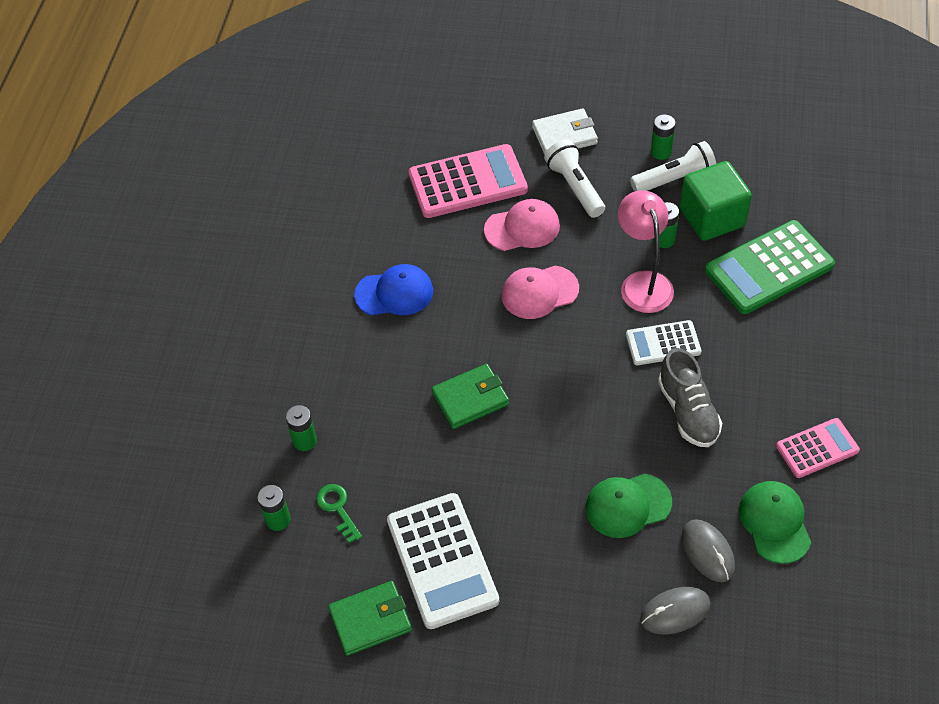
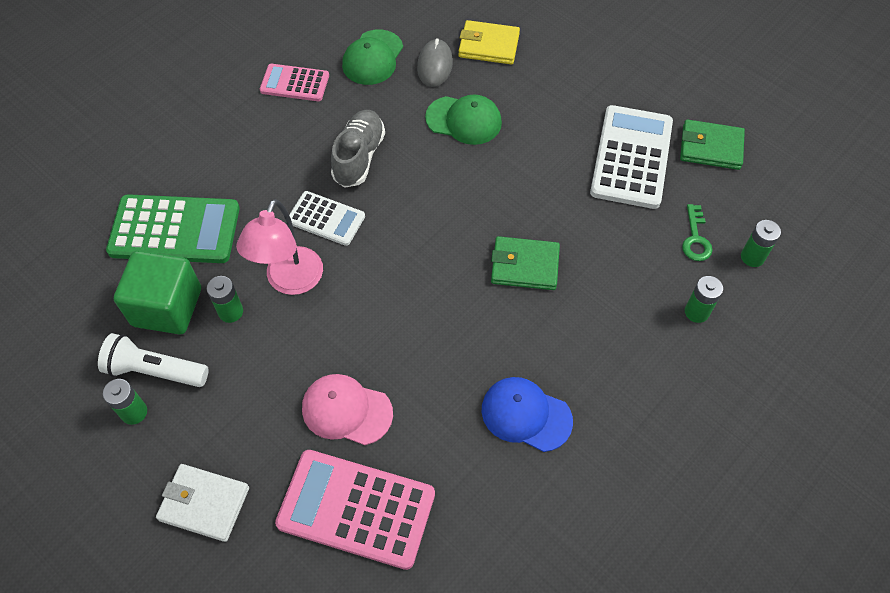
camera: 150 degrees left, 5 degrees up
pink cap [501,266,579,319] -> none
white flashlight [544,140,605,218] -> none
grey mouse [640,587,711,635] -> yellow wallet [458,20,520,64]

